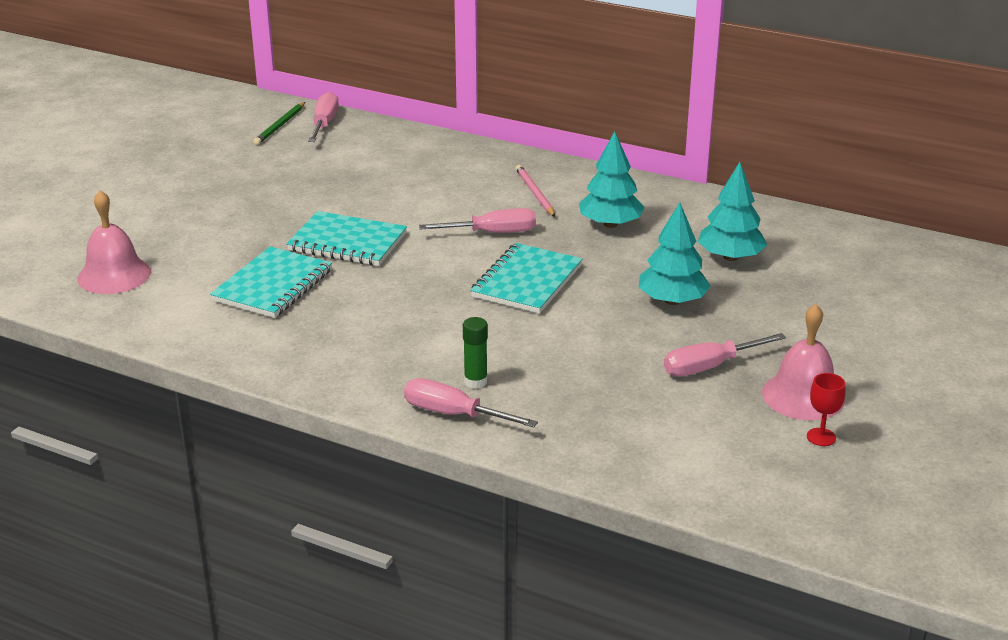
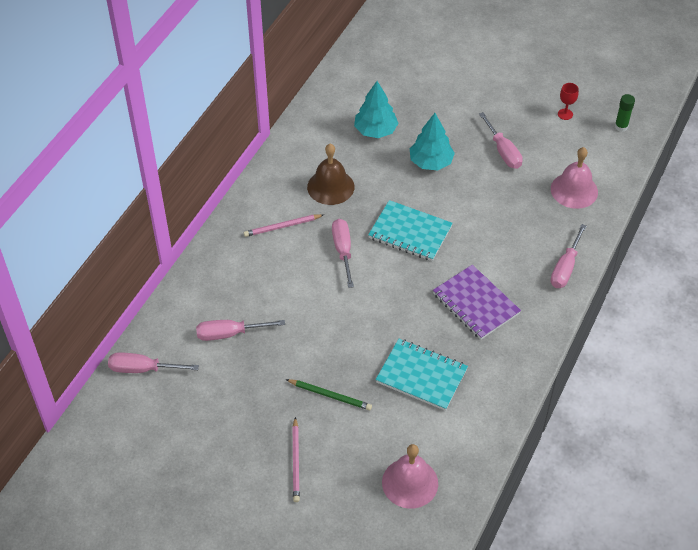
camera: 90 degrees left, 20 degrees up
green pencil [253,102,305,145] -> green pencil moved to [286,379,372,410]
turquoise notebook [286,211,407,266] -> none
green glue stick [463,317,488,389] -> green glue stick moved to [615,94,635,132]
turquoise tree [579,131,645,228] -> brown bell [307,144,354,205]
pink bell [762,304,845,420] -> pink bell moved to [551,147,598,209]
none -> pink screwdriver [196,320,285,341]
none -> pink pencil [292,417,300,502]
none -> purple notebook [433,265,521,340]

